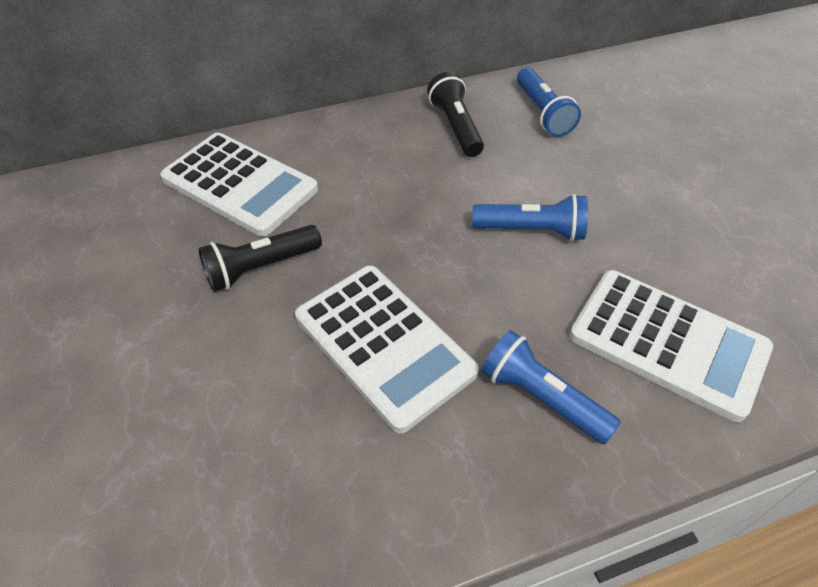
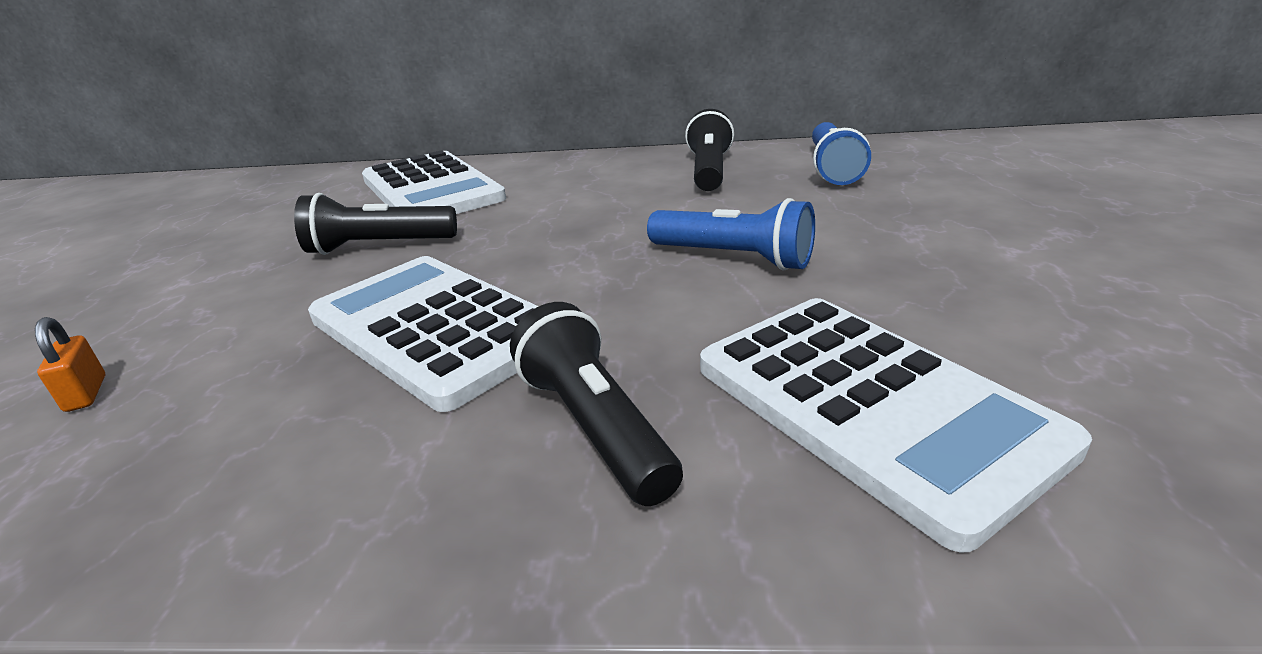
camera: 25 degrees right, 20 degrees down
white calculator [295,265,479,433] -> white calculator turned 150 degrees clockwise [308,256,539,412]
blue flashlight [481,330,621,444] -> black flashlight [510,302,683,506]
none -> orange padlock [35,317,105,412]

